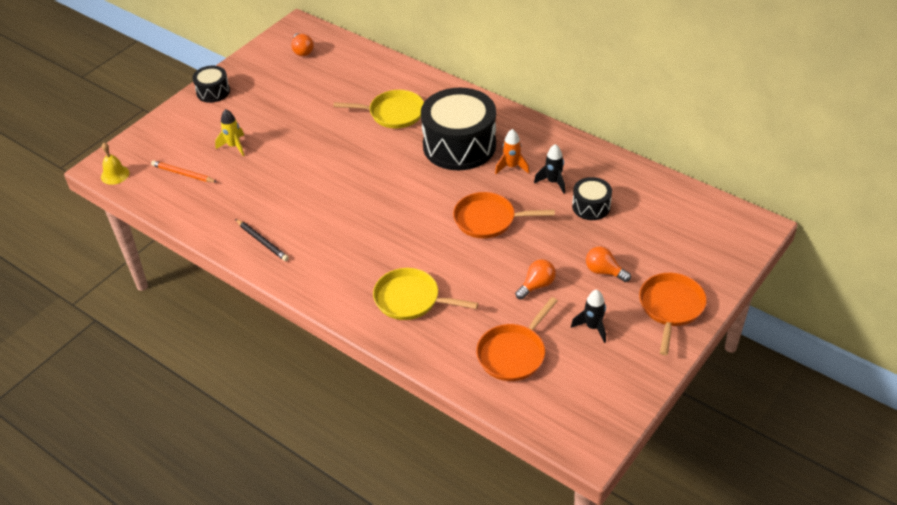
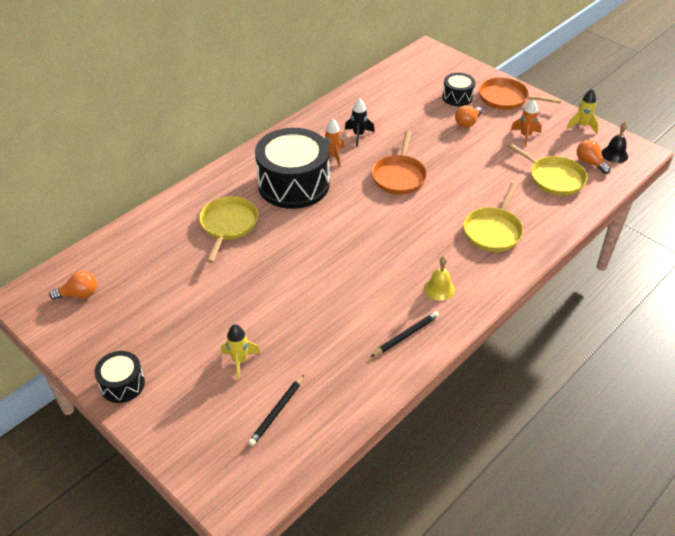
camera: 85 degrees left, 0 degrees up
yellow bell [101,143,129,185] -> yellow bell moved to [424,256,455,301]
orange pencil [151,160,217,182] -> black pencil [248,375,304,446]
orange pan [476,297,558,381] -> yellow pan [506,142,587,196]
orange light bulb [515,259,556,300] -> orange light bulb moved to [577,140,611,174]
black rocket [571,290,606,343] -> orange rocket [511,99,542,147]
black drum [572,177,612,220] -> black drum moved to [442,73,475,106]
none -> yellow rocket [567,89,598,134]
none -> black bell [601,122,628,163]

